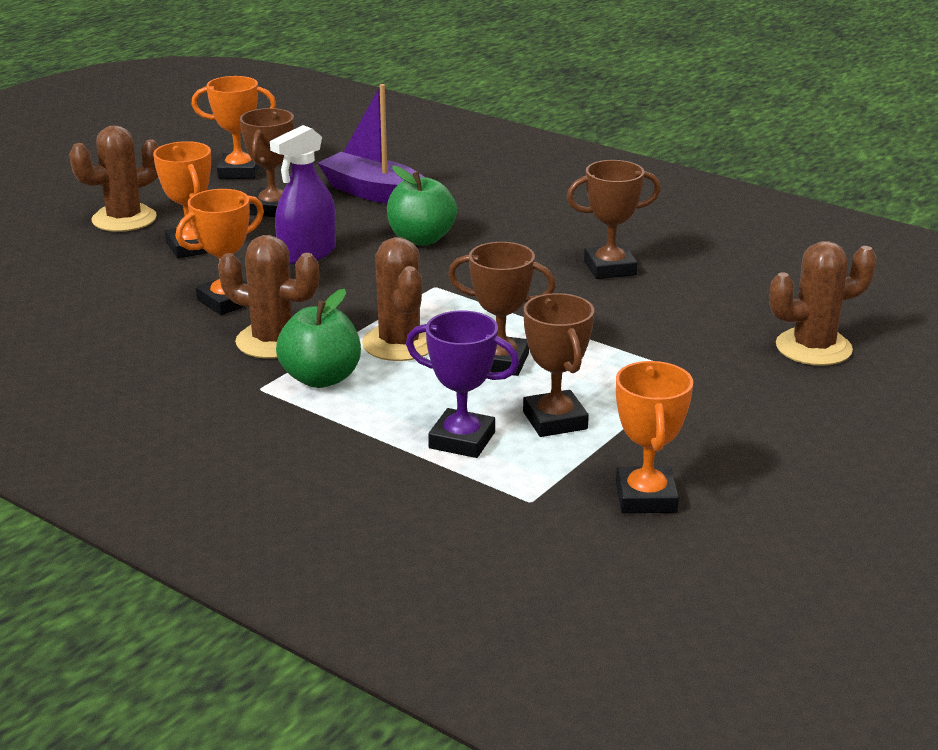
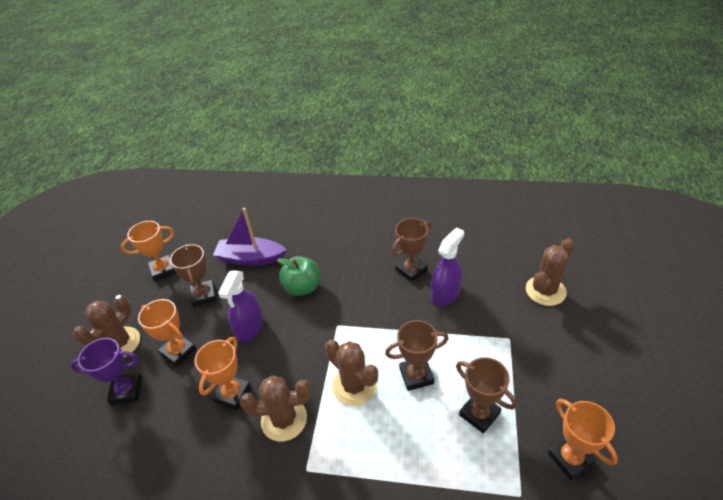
camera: 25 degrees left, 15 degrees up
green apple [276,289,361,388] -> none
purple trophy [406,311,519,458] -> purple trophy moved to [70,338,142,405]
none -> purple spray bottle [431,227,464,306]

